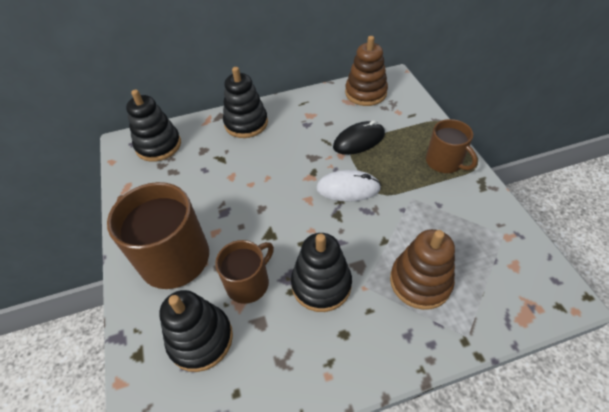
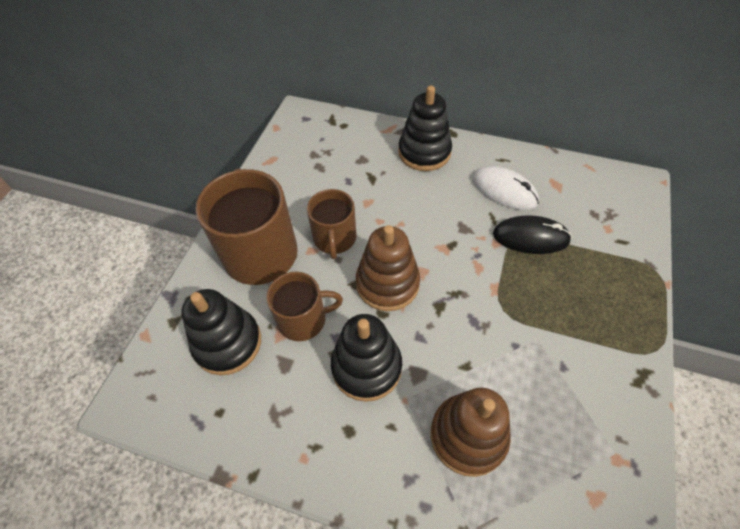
camera: 35 degrees right, 5 degrees up
black stacking toy [126,90,181,162] -> none
white mouse [316,170,381,202] -> white mouse moved to [473,166,539,210]
brown stacking toy [345,36,388,106] -> brown stacking toy moved to [356,225,420,311]
brown mug [426,119,478,173] -> brown mug moved to [307,189,357,259]

